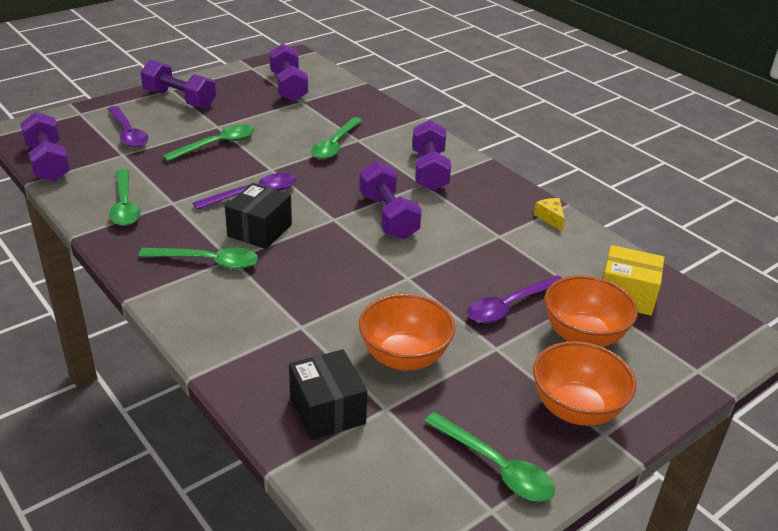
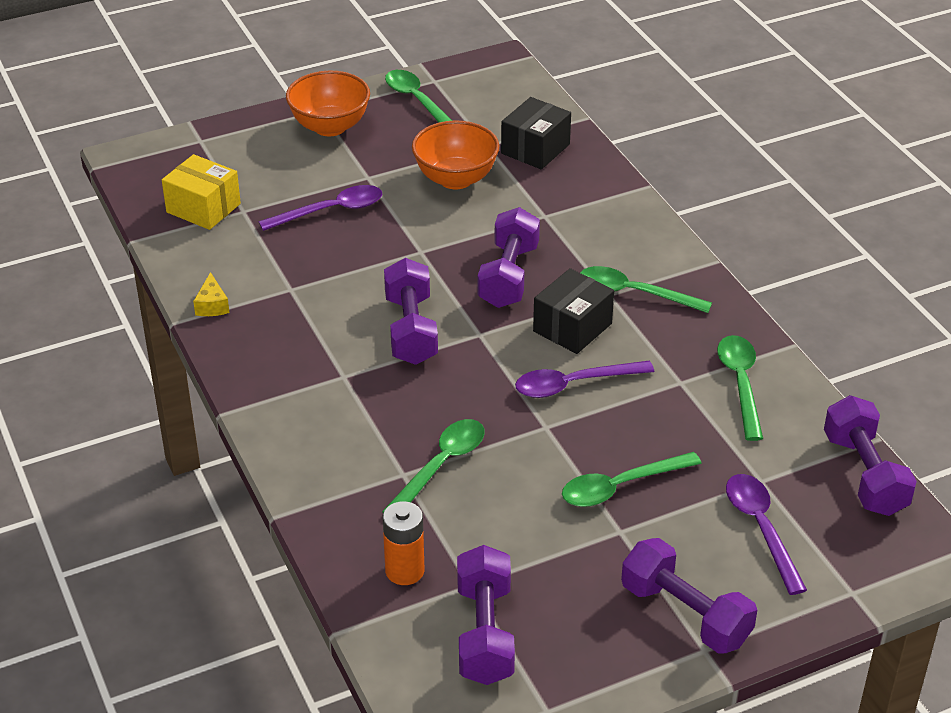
camera: 165 degrees left, 5 degrees up
black box [289,349,367,440] -> black box turned 45 degrees clockwise [501,97,571,169]
purple dumbbell [412,120,451,191] -> purple dumbbell moved to [478,207,540,308]
orange bowl [544,275,638,347] -> none
none -> orange battery [383,501,424,585]

